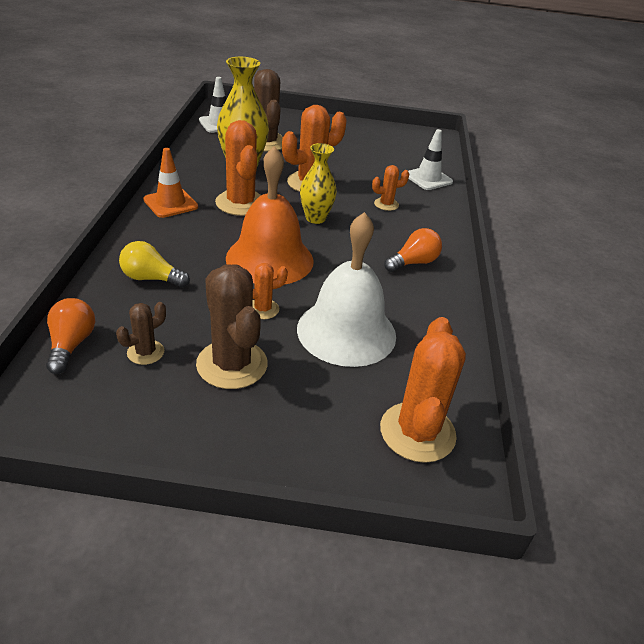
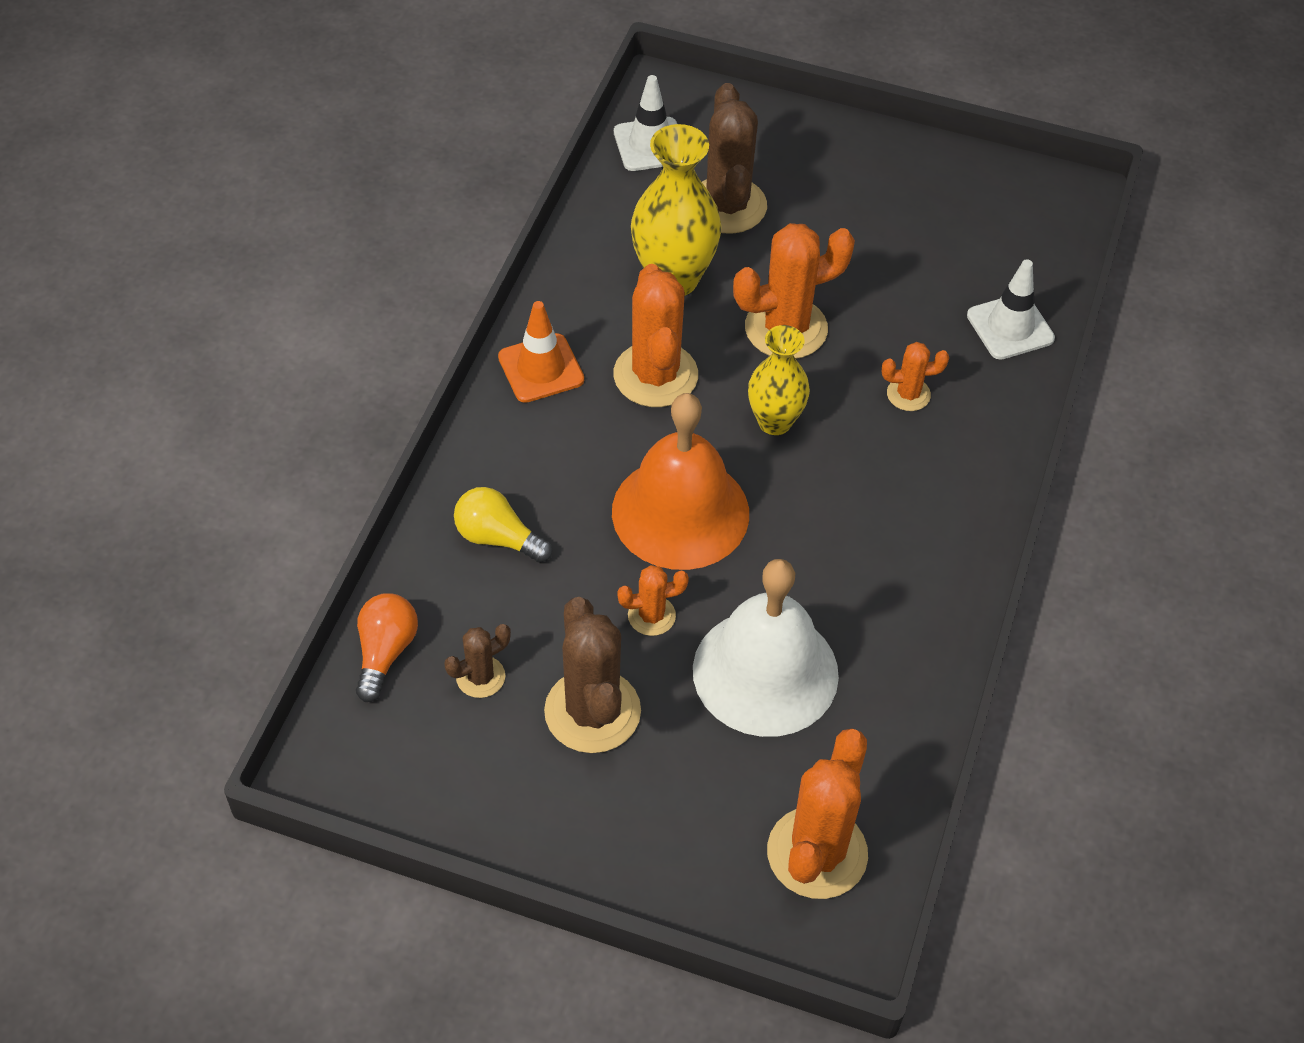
camera: 15 degrees right, 15 degrees up
orange light bulb [384,228,442,272] -> none

